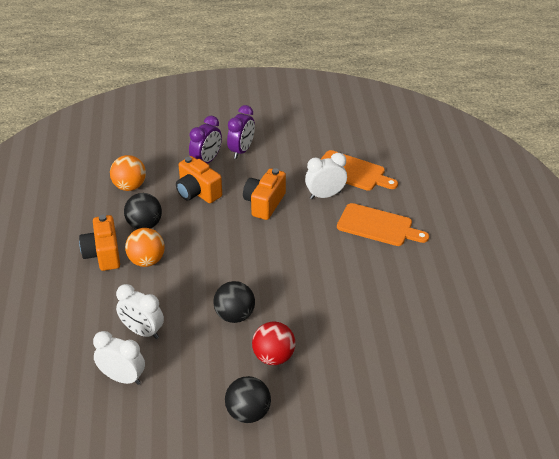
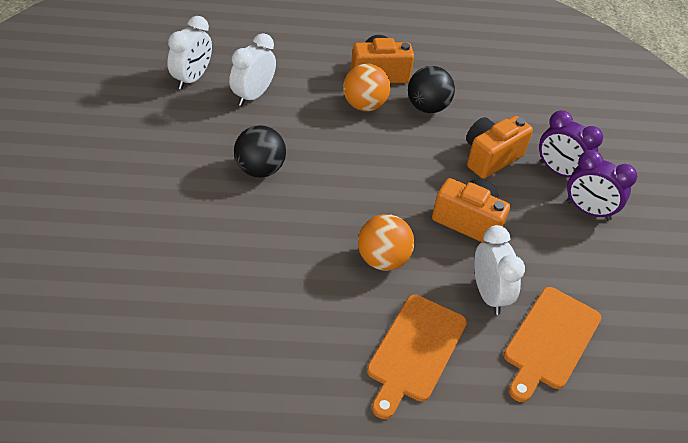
camera: 90 degrees right, 5 degrees up
orange ball [110,155,146,191] -> orange ball moved to [358,214,415,271]
black ball [225,376,271,423] -> none
red ball [252,322,295,365] -> none

